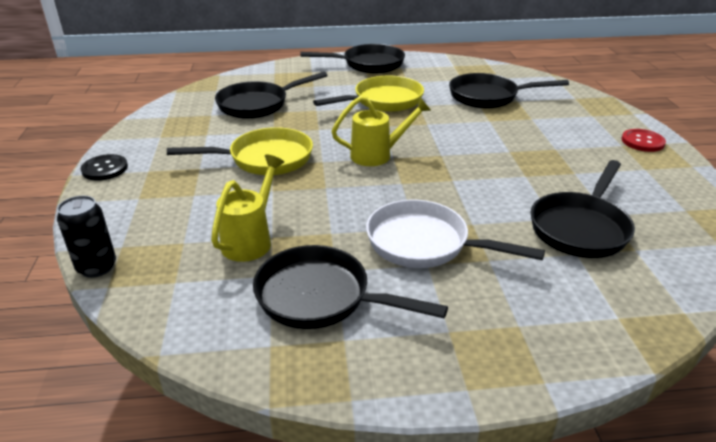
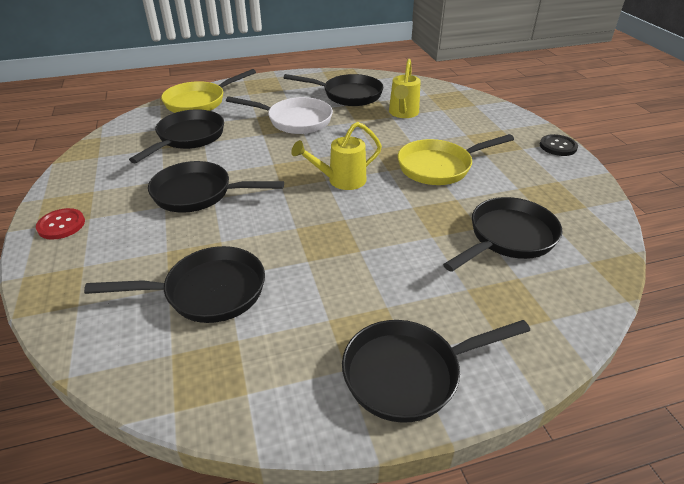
camera: 170 degrees right, 5 degrees up
black can [57,196,116,278] -> none
yellow pan [313,76,424,112] -> yellow pan moved to [161,69,256,113]
none -> black pan [148,161,284,213]

